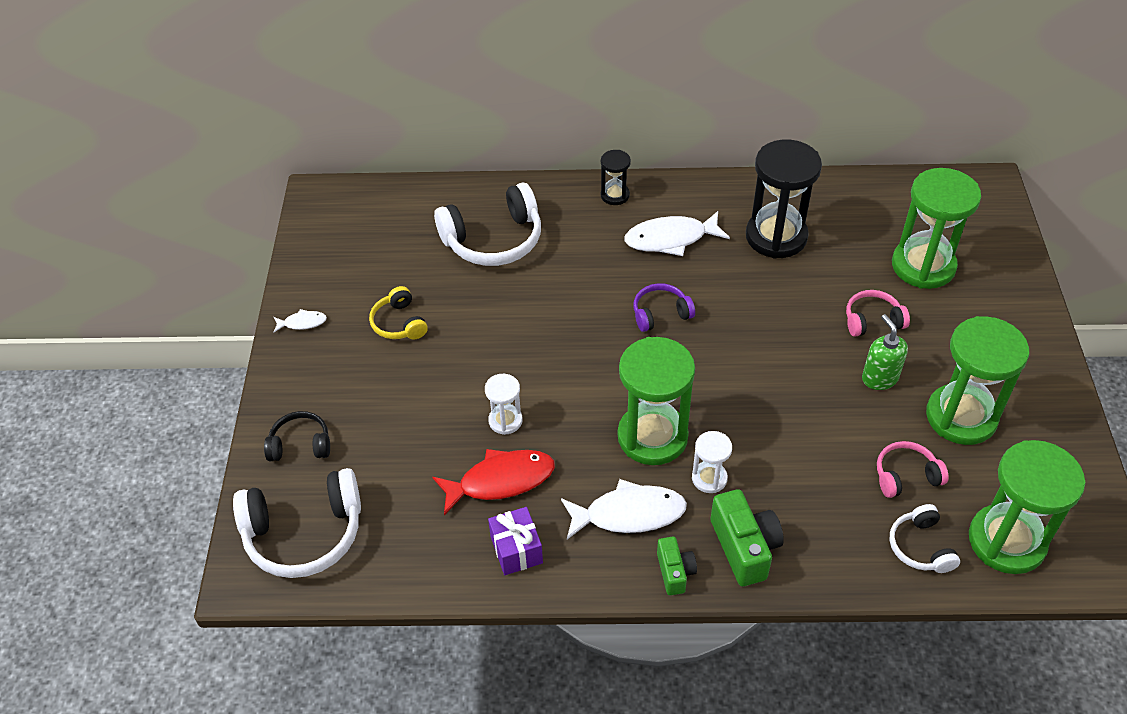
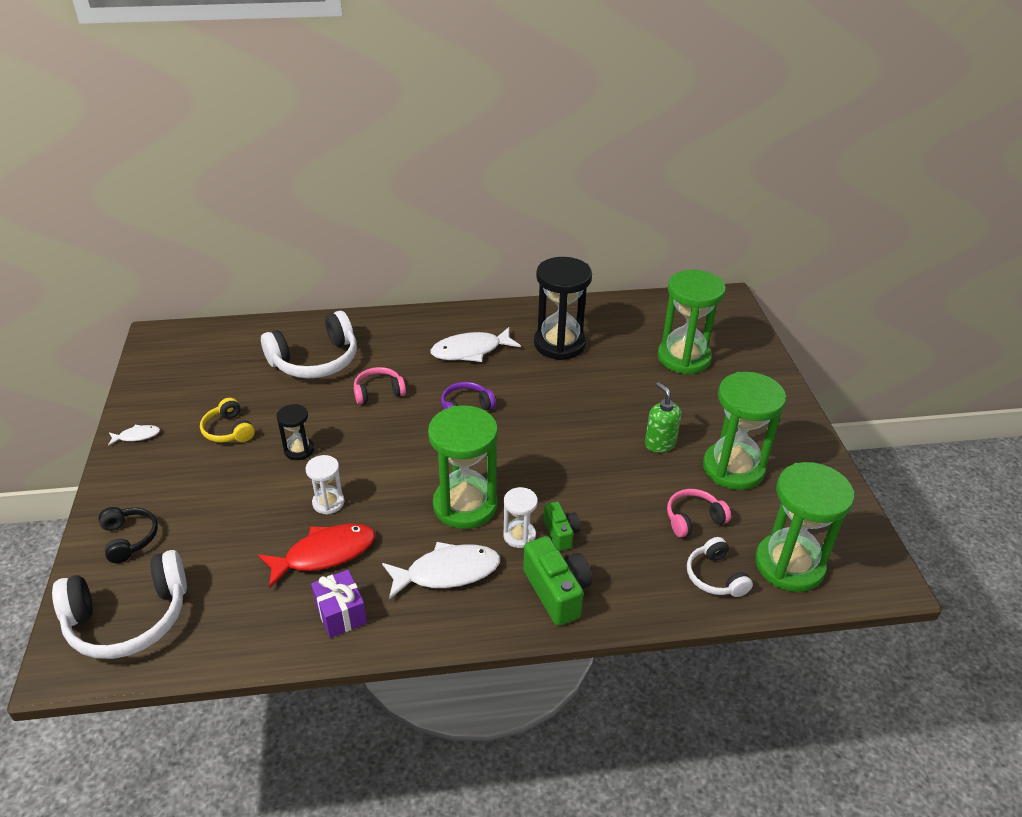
camera: 10 degrees left, 10 degrees down
black headphones [264,411,330,461] -> black headphones turned 75 degrees clockwise [98,507,158,563]
black hourglass [601,150,631,205] -> black hourglass moved to [276,404,314,460]
green camera [657,537,697,595] -> green camera moved to [543,502,580,551]
pink headphones [846,290,910,337] -> pink headphones moved to [354,367,406,404]

